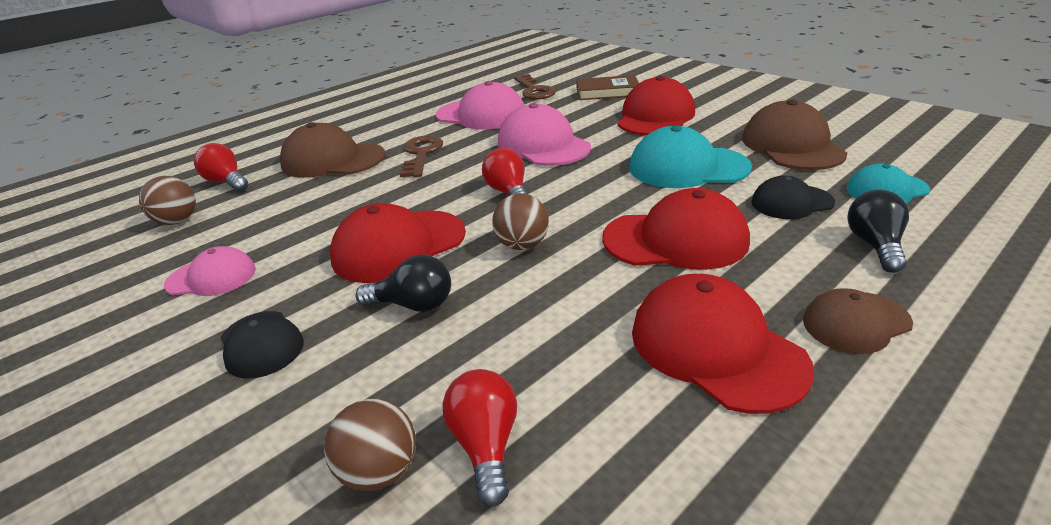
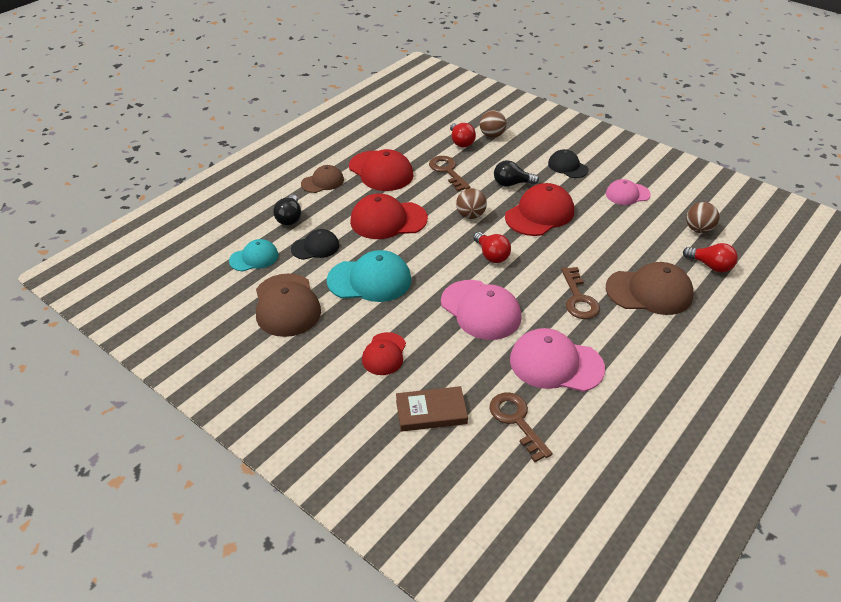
camera: 170 degrees right, 10 degrees up
red cap [618,76,695,135] -> red cap [362,332,406,375], size x0.60
none -> brown key [429,156,470,192]

